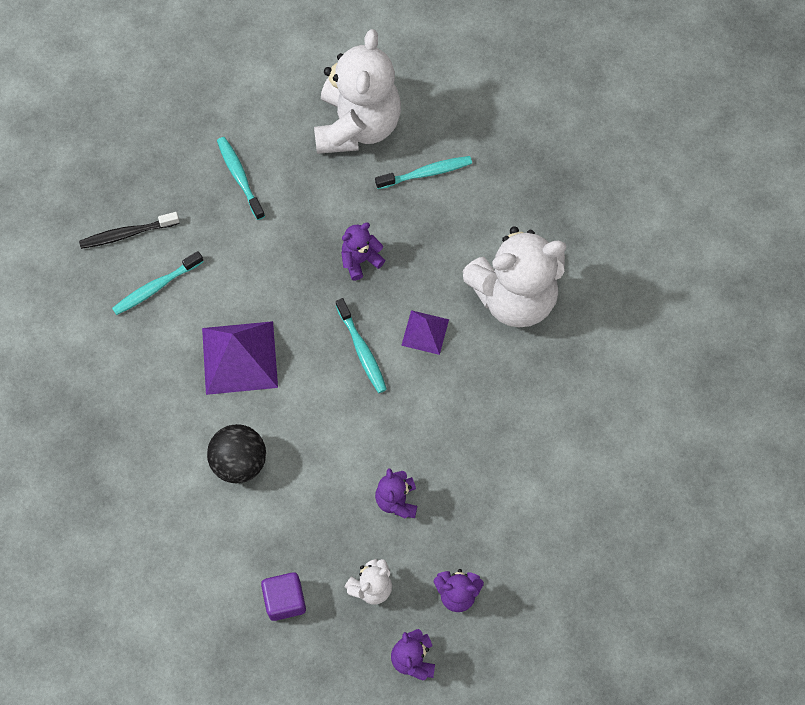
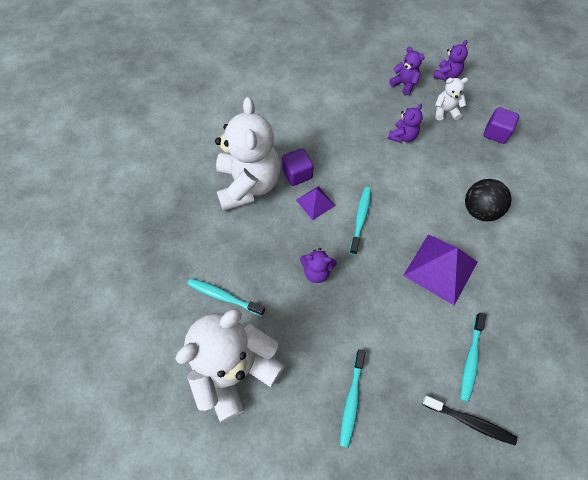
camera: 140 degrees left, 5 degrees down
turquoise toothbrush [112,251,204,315] -> turquoise toothbrush turned 105 degrees clockwise [460,313,487,402]
white teddy bear [463,226,566,327] -> white teddy bear turned 60 degrees clockwise [215,97,281,211]
none -> purple cube [282,148,313,186]

